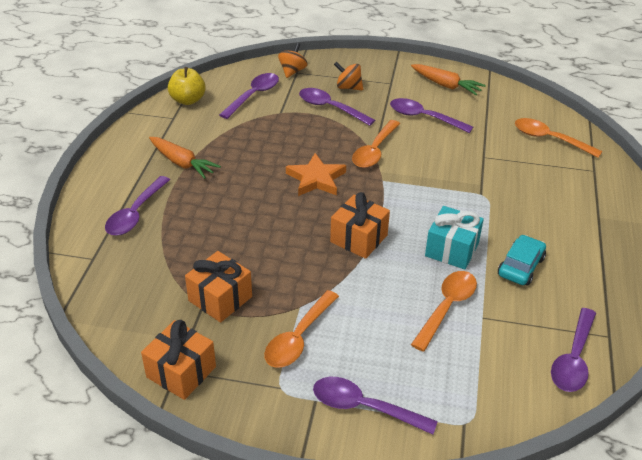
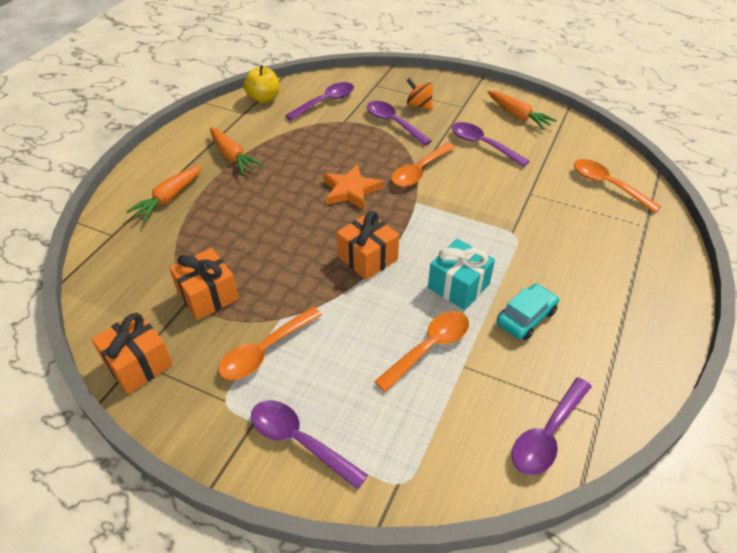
camera: 15 degrees right, 5 degrees up
purple spoon [105,176,170,236] -> orange carrot [126,165,203,221]
orange spinning top [278,43,308,78] -> none

